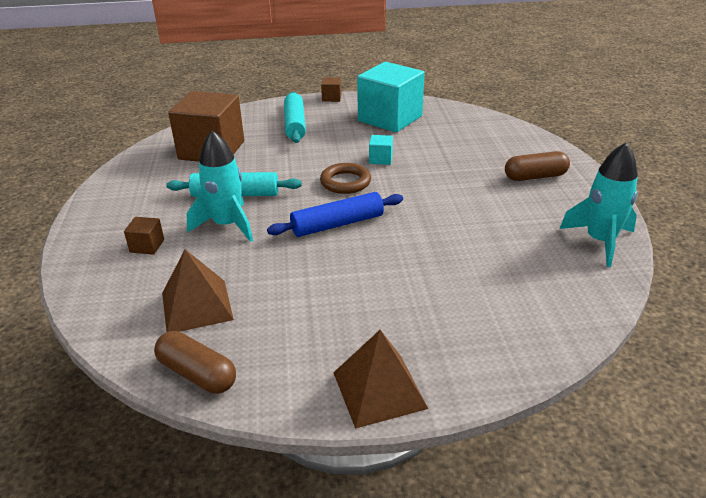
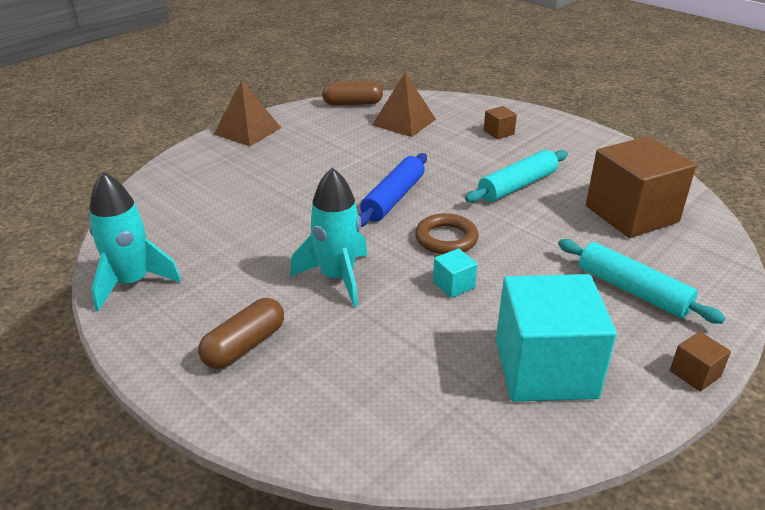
camera: 140 degrees right, 0 degrees up
turquoise rocket [187,130,253,242] -> turquoise rocket moved to [290,167,368,307]

